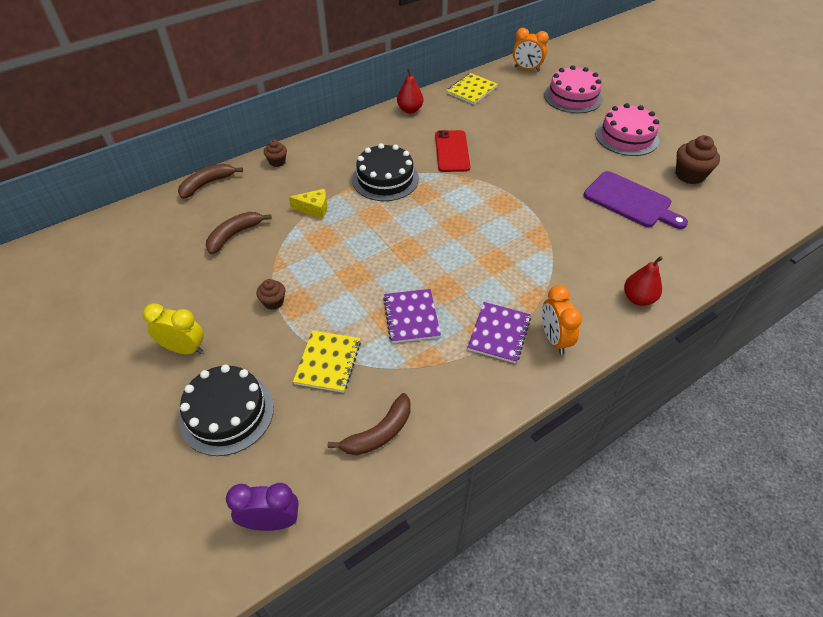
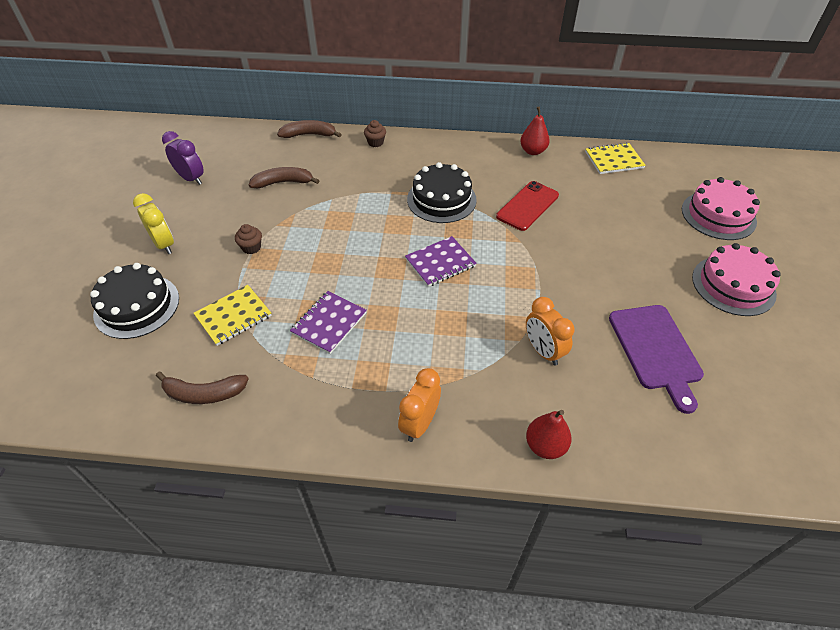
camera: 40 degrees right, 0 degrees up
purple clock [226,483,299,531] -> purple clock moved to [162,131,204,185]
yellow cheese [289,189,327,219] -> none
purple notebook [467,302,531,363] -> purple notebook moved to [405,236,477,287]
orange clock [513,28,549,72] -> orange clock moved to [526,297,575,365]
brown cupcake [676,135,720,184] -> none

